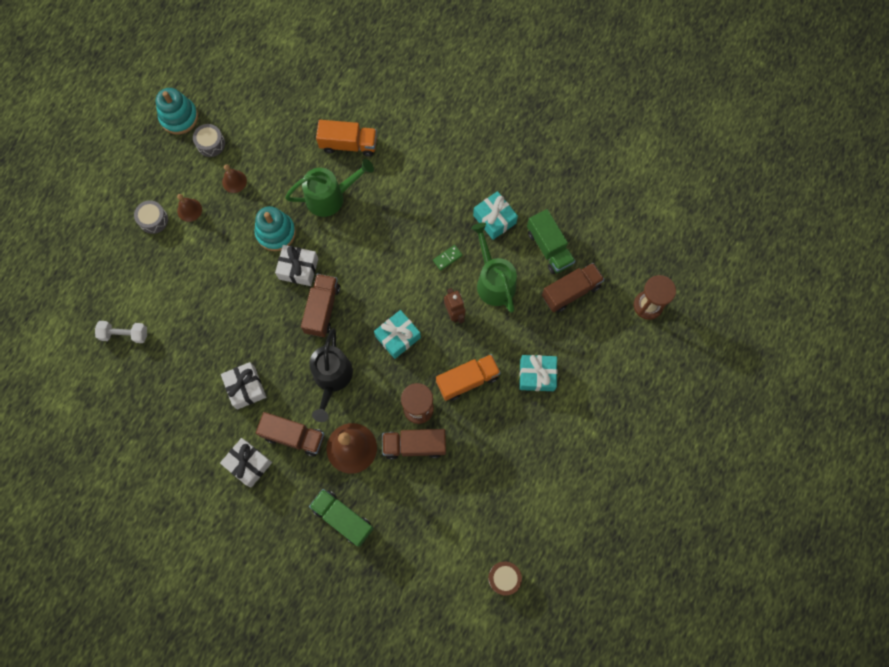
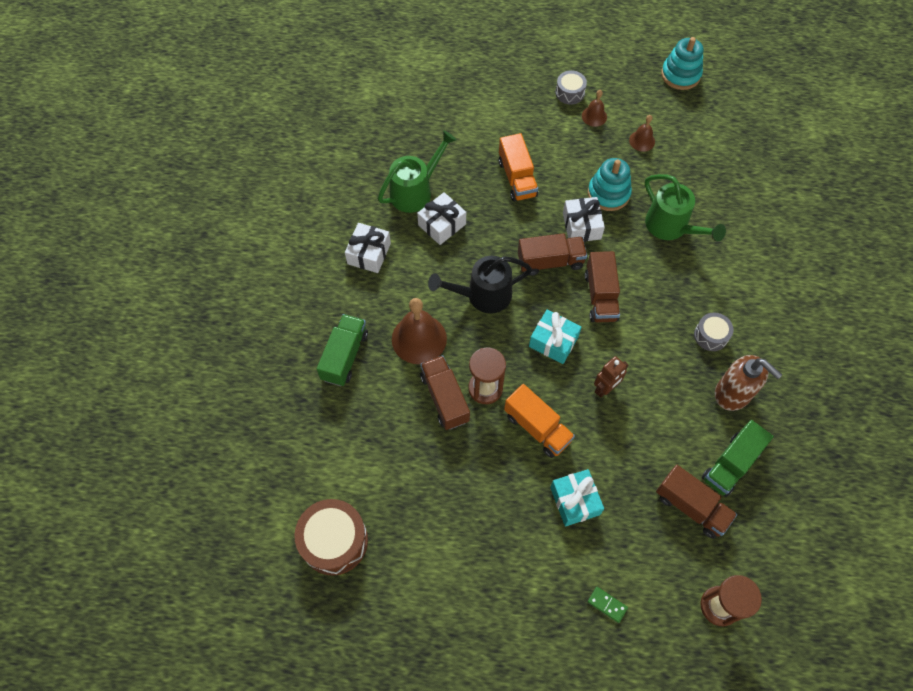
camera: 70 degrees right, 10 degrees down
white dumbbell [95,321,147,343] -> none
grey drum [193,124,225,157] -> grey drum moved to [694,313,734,351]
brown truck [256,412,324,457] -> brown truck moved to [585,251,620,323]
orange truck [316,120,377,157] -> orange truck moved to [499,133,538,202]
green domino [433,245,463,271] -> green domino moved to [588,587,628,623]
green watering can [471,223,517,313] -> green watering can moved to [378,130,457,213]
turquoise gift [473,191,518,240] -> brown soap dispenser [715,355,782,411]
brown drum [488,562,522,595] -> brown drum [295,499,368,576], size x1.78

